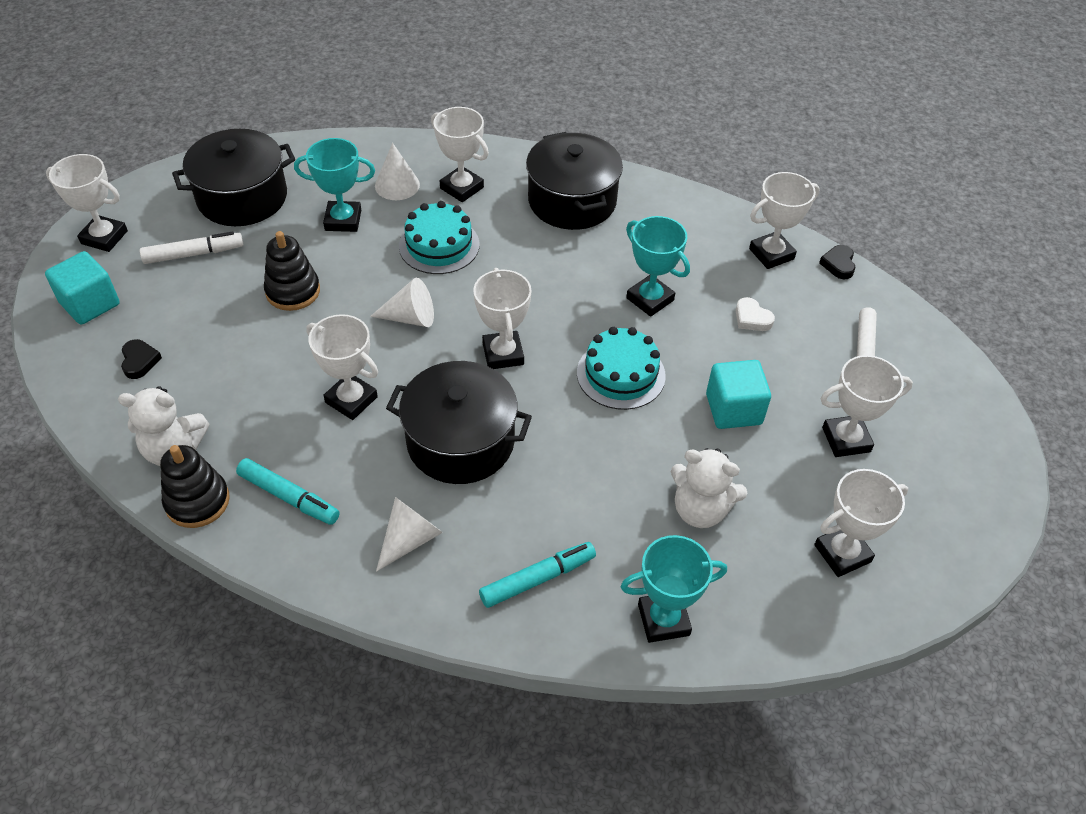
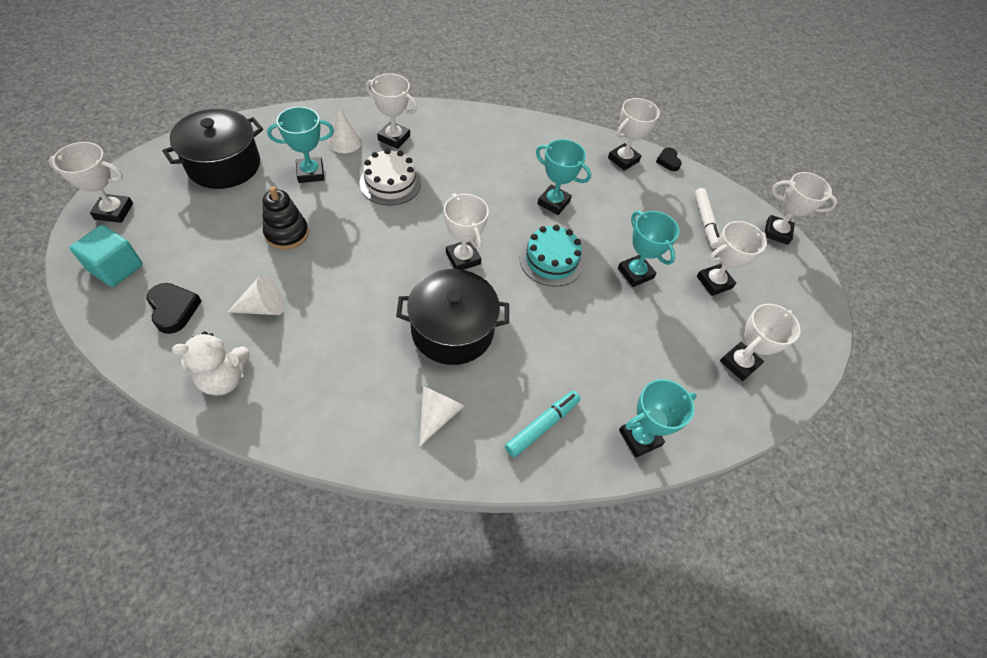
camera: 20 degrees left, 5 degrees up
black heart [121,339,162,379] -> black heart [147,283,201,334], size x1.51
white marker [140,231,243,264] -> none
black stacking toy [160,445,230,528] -> none
turquoise marker [236,458,340,525] -> none
white trophy [306,314,378,420] -> white trophy moved to [765,172,837,245]
white cone [370,278,434,327] -> white cone moved to [228,275,284,315]
turquoise cake [399,201,479,274] -> white cake [359,148,421,205]
black pot [526,132,623,230] -> none
white teddy bear [671,448,747,528] -> none
turquoise cube [706,360,771,429] -> turquoise trophy [618,211,679,287]
white heart [736,297,775,331] -> none

